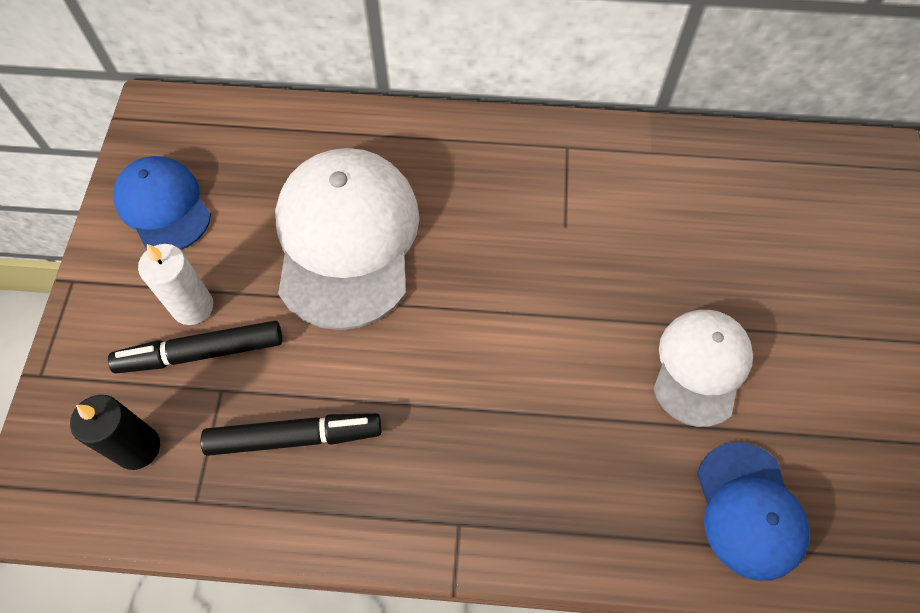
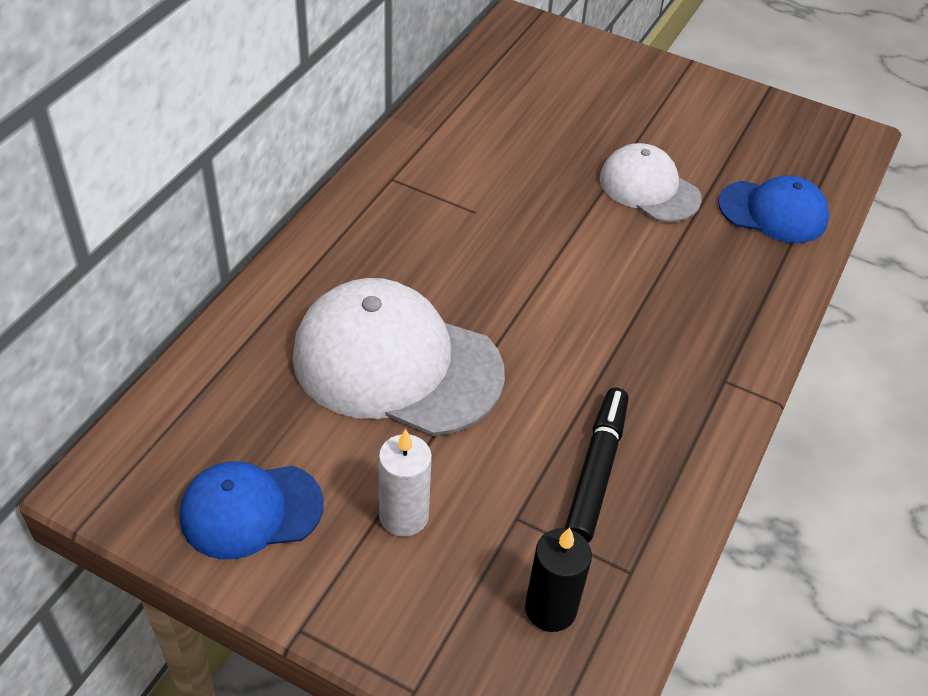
camera: 70 degrees left, 15 degrees down
black marker [108,321,282,373] -> none

